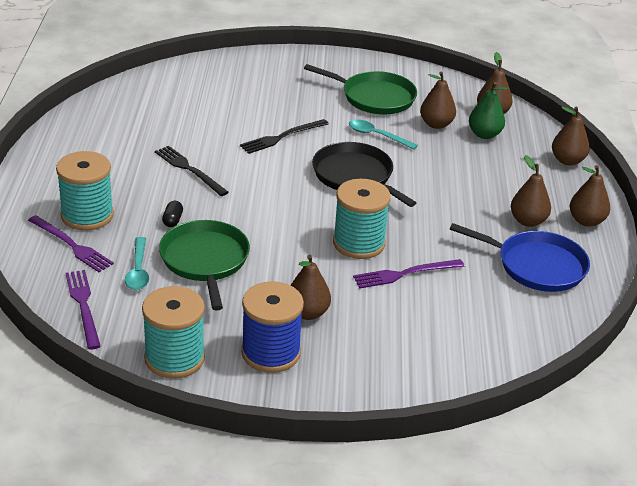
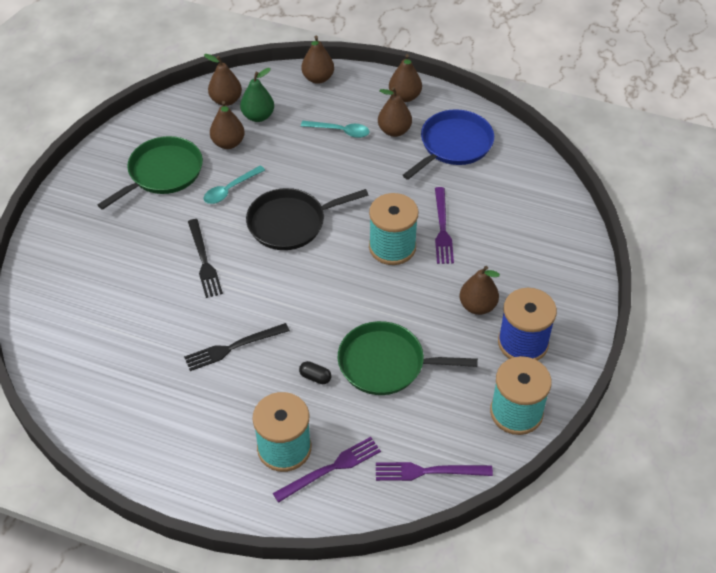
camera: 70 degrees left, 15 degrees up
turquoise spoon [125,237,149,290] -> turquoise spoon moved to [301,121,370,138]

